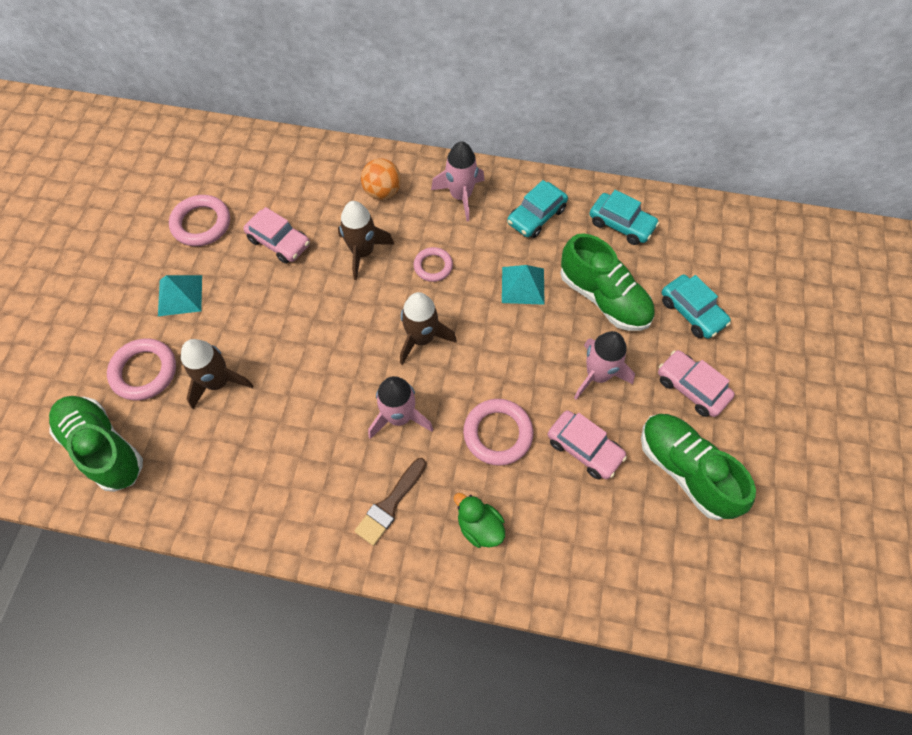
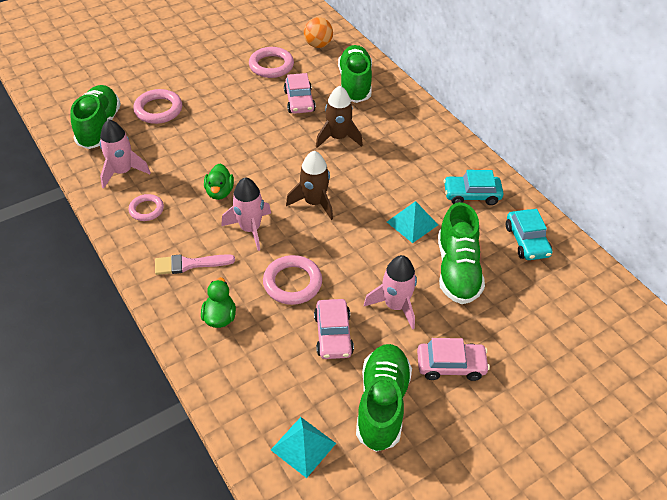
camera: 45 degrees right, 15 degrees down
turquoise pyramid [158,275,202,316] -> turquoise pyramid moved to [271,417,336,478]
brown rocket [181,339,254,409] -> none
brown brush [355,458,426,546] -> pink brush [155,254,235,275]
orange ball [361,158,401,200] -> orange ball moved to [304,17,333,48]
pink ring [414,247,453,282] -> pink ring moved to [128,194,164,221]
pink rocket [431,141,485,221] -> pink rocket moved to [100,119,151,189]
pink car [658,350,735,417] -> pink car turned 90 degrees clockwise [417,338,490,381]
turquoise car [662,275,731,339] -> none
none -> green duck [204,164,234,200]
none -> green shoe [338,45,372,103]

